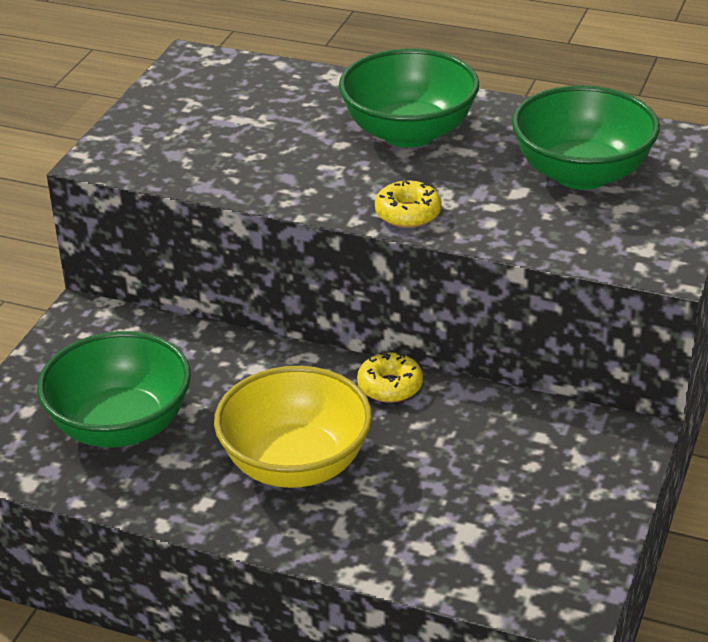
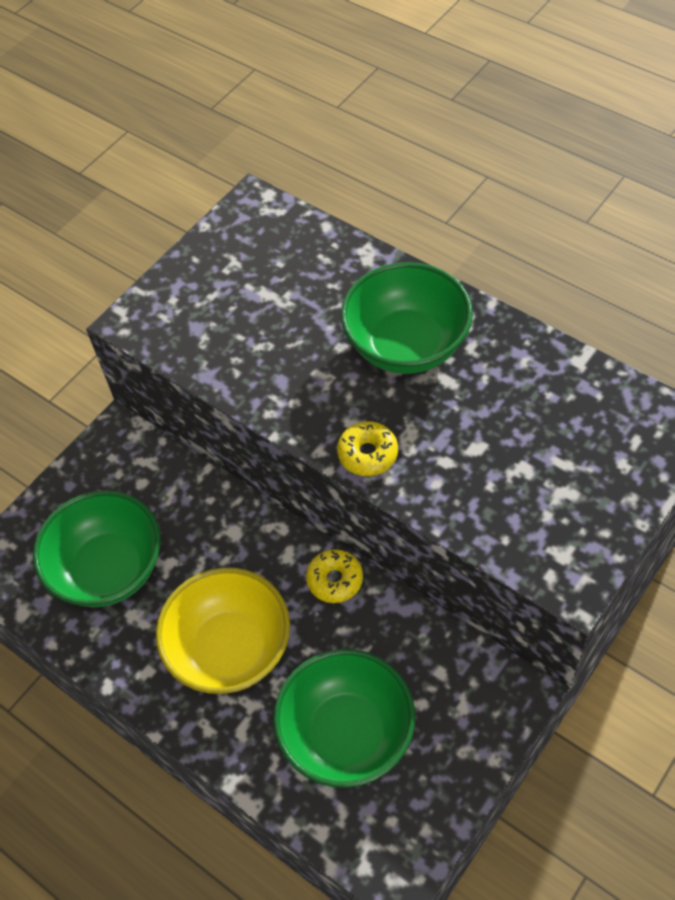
camera: 20 degrees right, 20 degrees up
green bowl [512,85,660,190] -> green bowl moved to [273,649,415,788]

